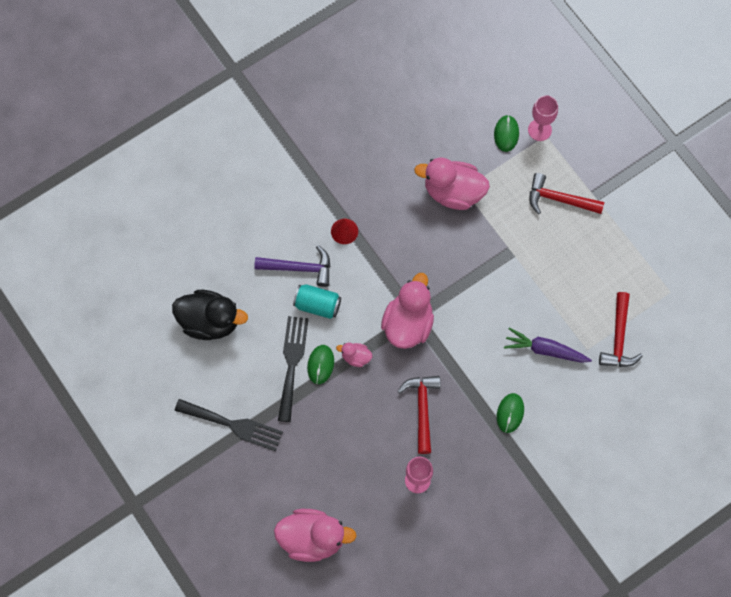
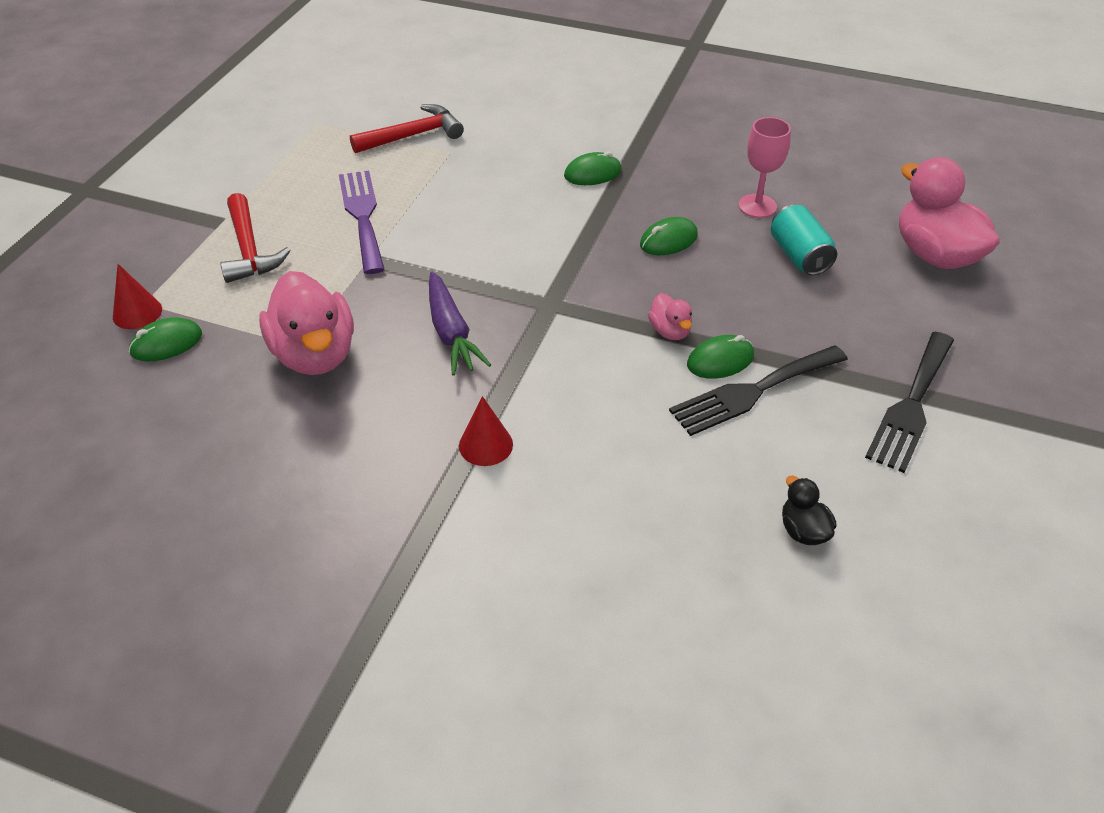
camera: 125 degrees left, 25 degrees down
black duck [172,290,248,340] -> black duck [782,476,837,545], size x0.47
black fork [174,399,283,451] -> black fork turned 135 degrees counterclockwise [865,332,954,473]
purple hammer [255,245,330,287] -> none
turquoise can [293,284,341,319] -> turquoise can moved to [771,205,837,275]
pink duck [381,273,434,349] -> none
red hammer [398,376,440,454] -> green mouse [640,217,698,255]
purple carrot [504,328,592,363] -> purple carrot moved to [429,272,491,376]
pink goblet [528,95,558,141] -> red cone [113,264,162,329]
none -> purple fork [339,170,385,274]

